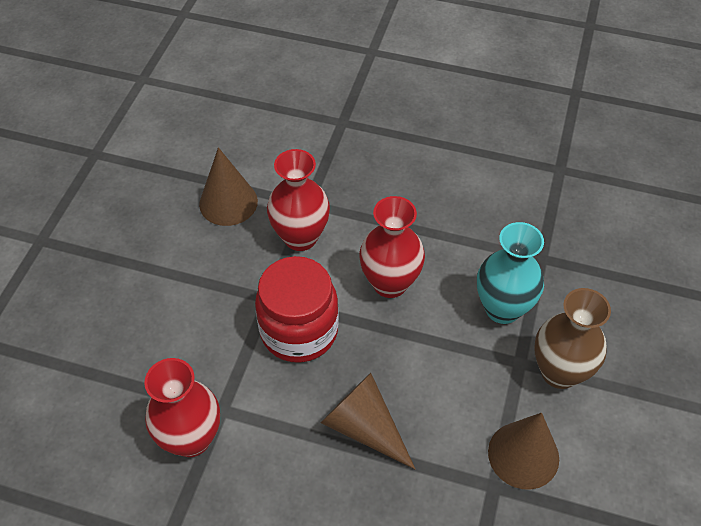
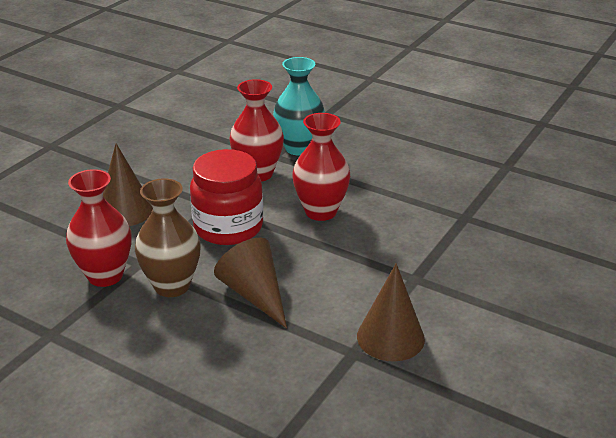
camera: 15 degrees right, 20 degrees down
brown cone [199,147,258,226] -> brown cone moved to [103,144,153,226]
turquoise vase [477,222,544,324] -> turquoise vase moved to [273,57,325,156]
brown vase [534,288,611,389] -> brown vase moved to [135,178,201,297]

